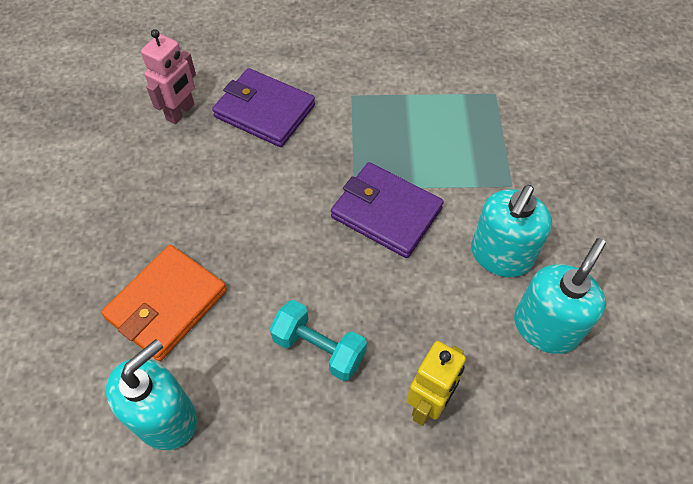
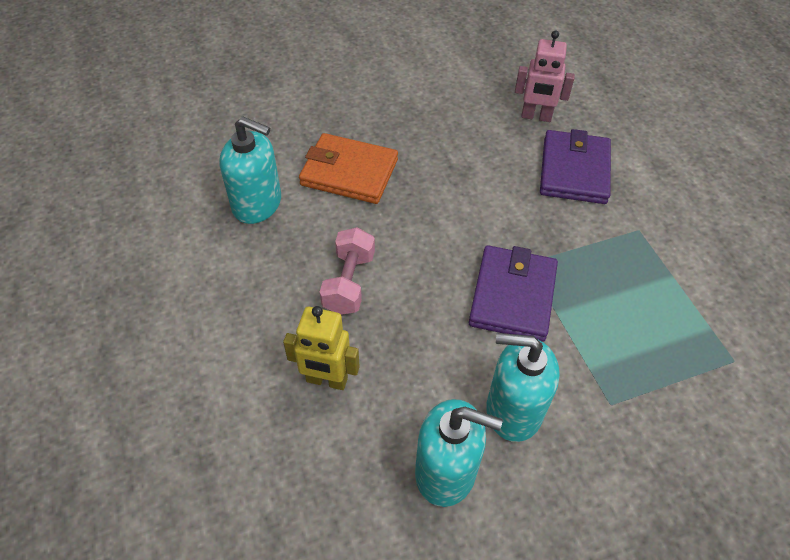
camera: 70 degrees right, 5 degrees down
turquoise dumbbell [270,300,367,381] -> pink dumbbell [320,227,375,315]

